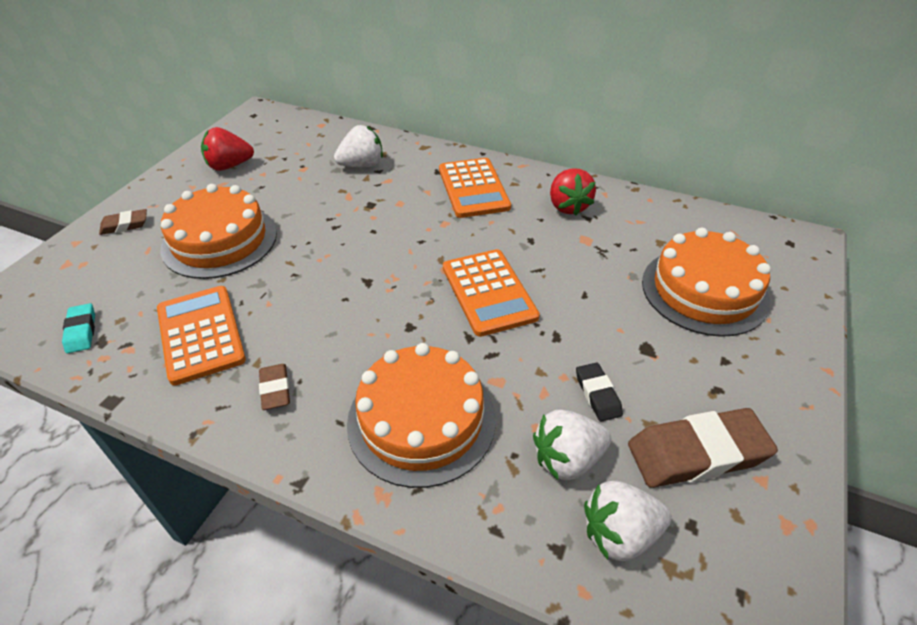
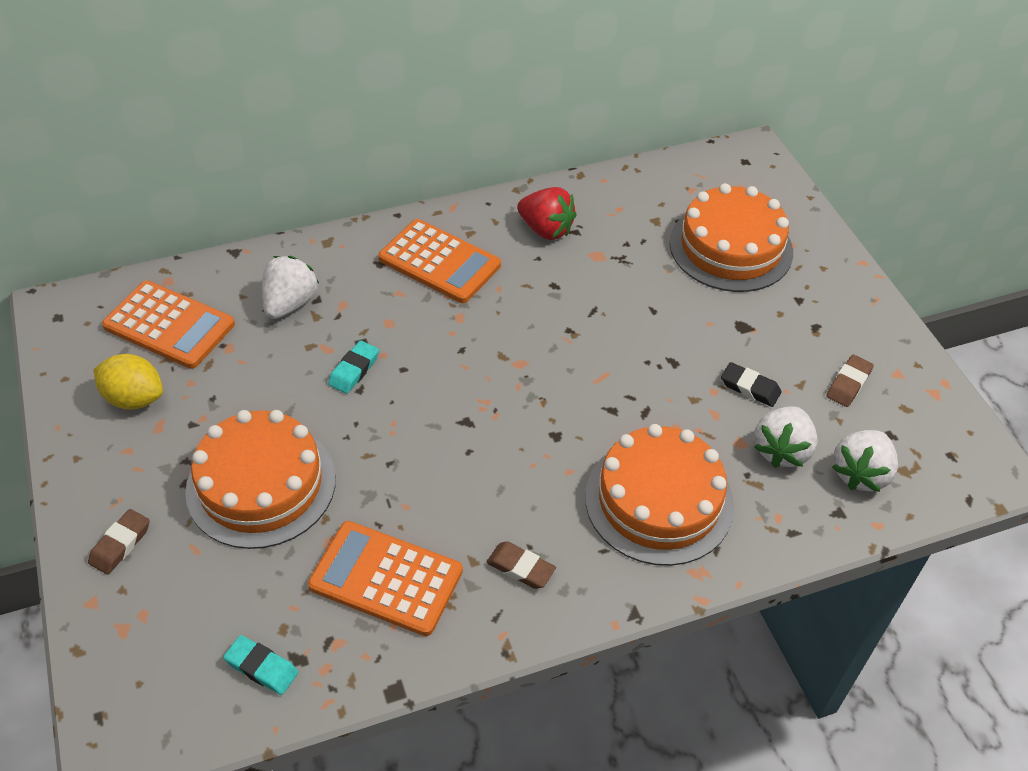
camera: 45 degrees left, 5 degrees up
red strawberry [201,127,254,171] -> yellow lemon [93,354,163,410]
orange calculator [443,249,540,337] -> orange calculator moved to [102,281,235,369]
brown eraser [628,408,778,488] -> brown eraser [826,355,874,407], size x0.51
none -> turquoise eraser [328,341,379,394]

